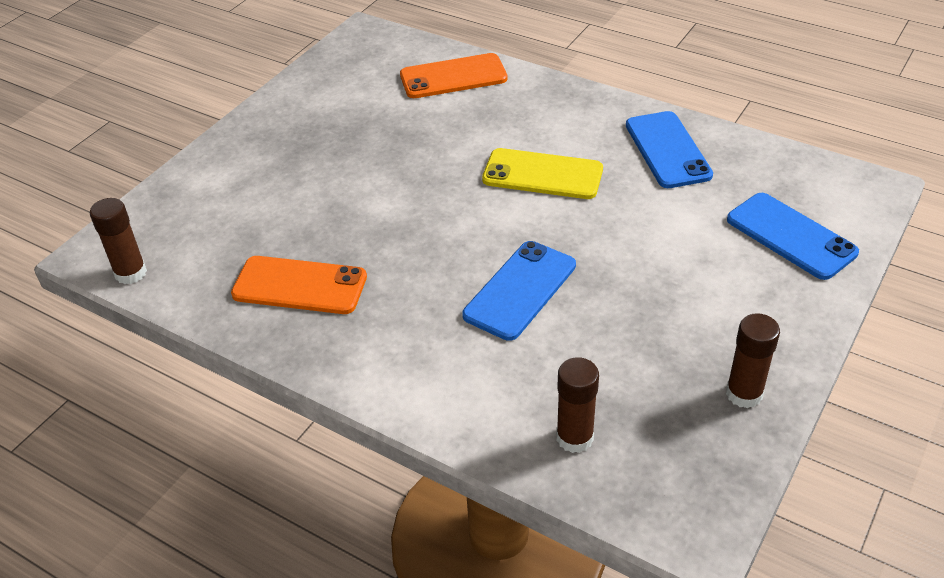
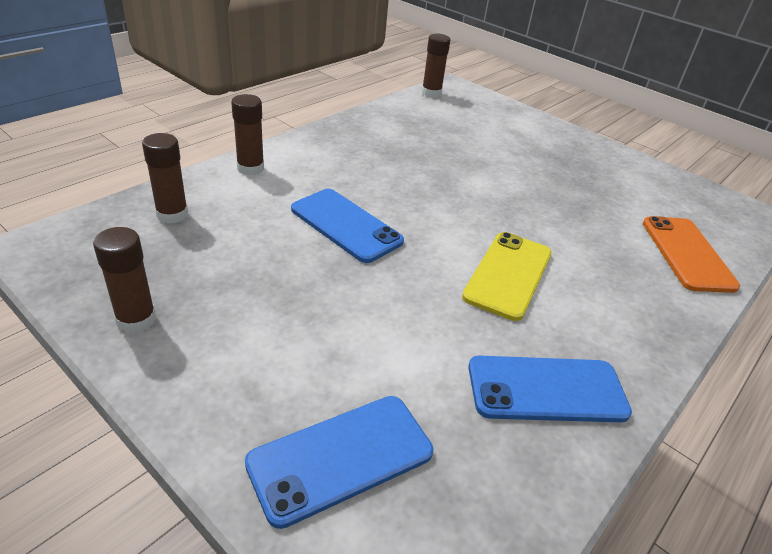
camera: 95 degrees right, 5 degrees down
orange phone [231,256,367,314] -> none
none -> brown glue stick [231,94,264,175]

